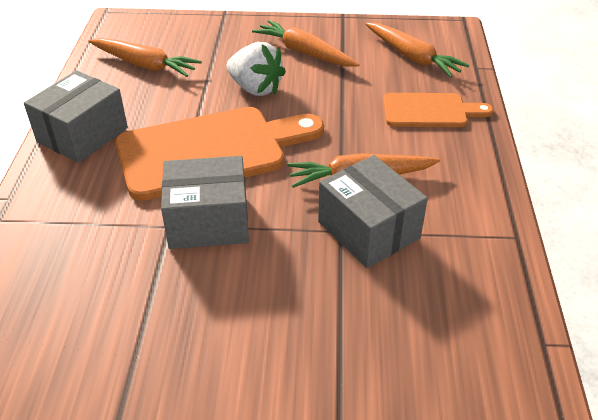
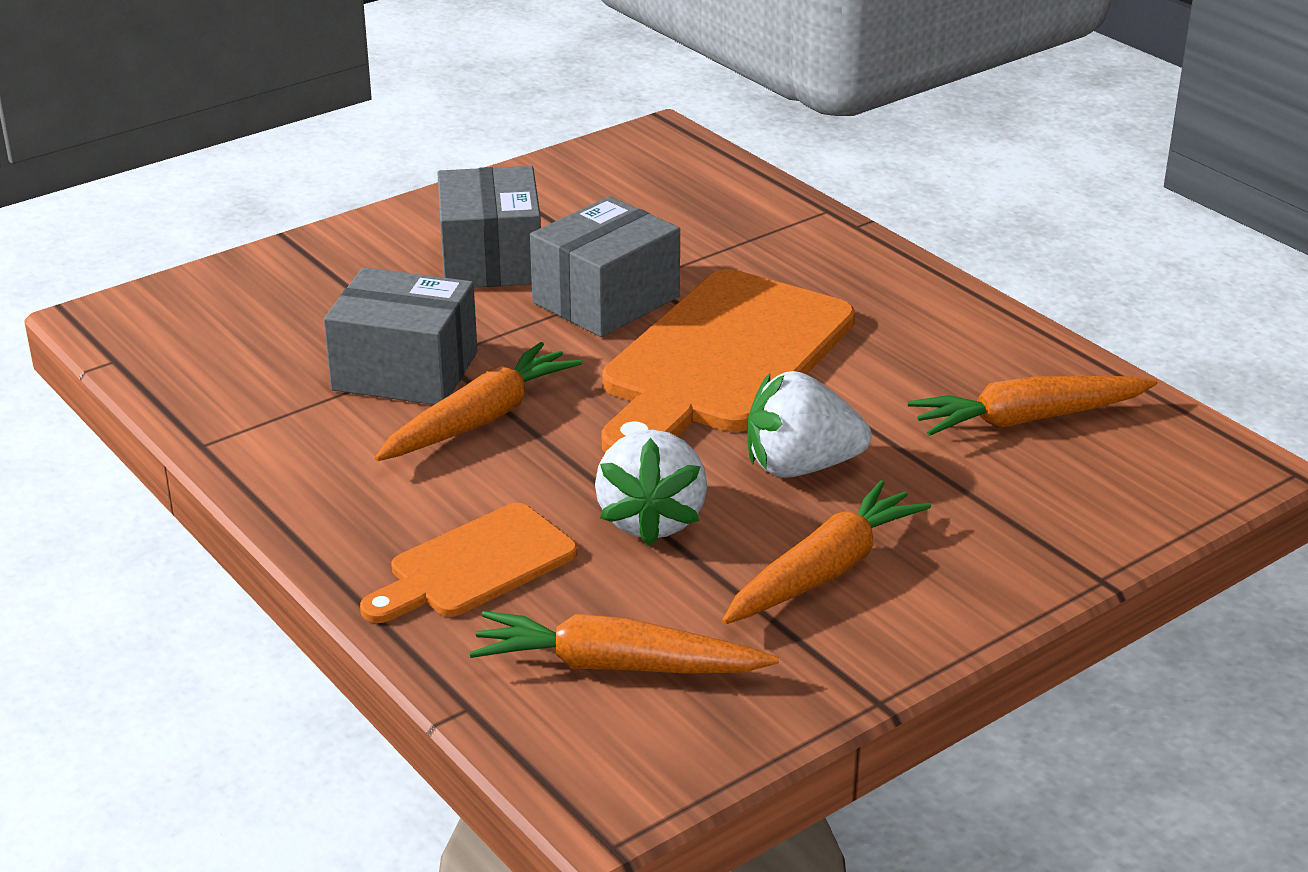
camera: 140 degrees right, 10 degrees down
grey box [24,70,128,163] -> grey box moved to [437,166,541,288]
orange carrot [252,20,360,67] -> orange carrot turned 45 degrees counterclockwise [722,480,931,625]
none -> white strawberry [595,430,707,546]

